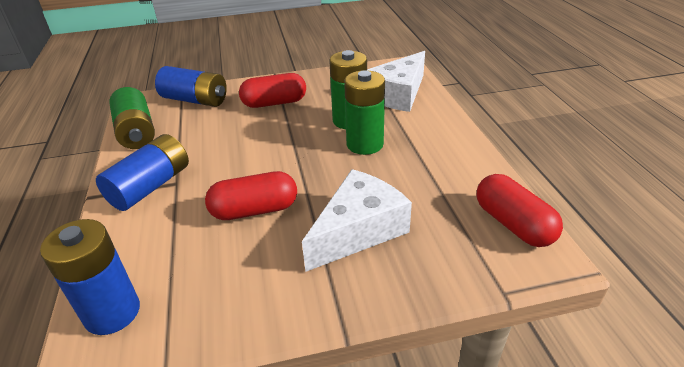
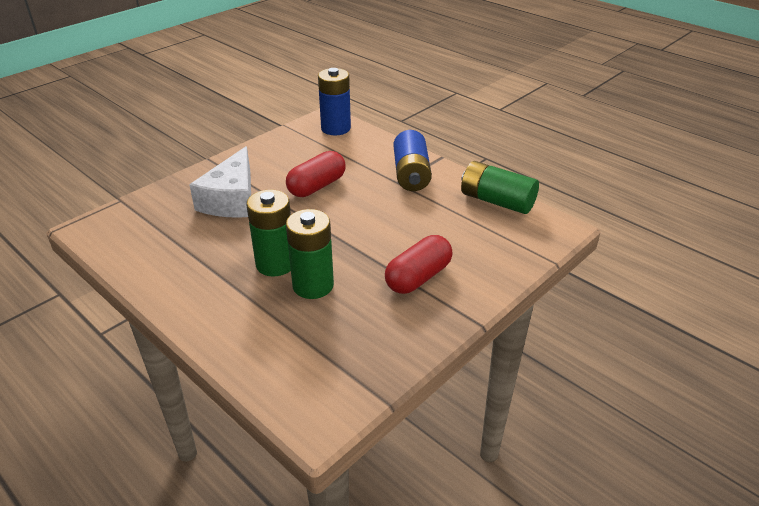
camera: 145 degrees right, 0 degrees up
blue battery [155,66,227,107] -> none
white cheese [367,51,425,112] -> none
red capsule [477,174,563,247] -> none

